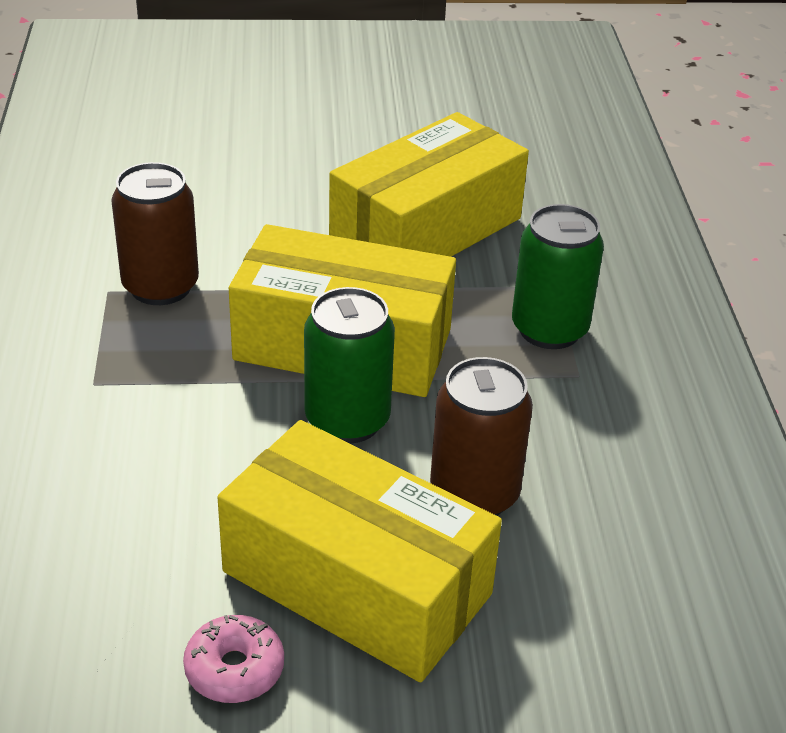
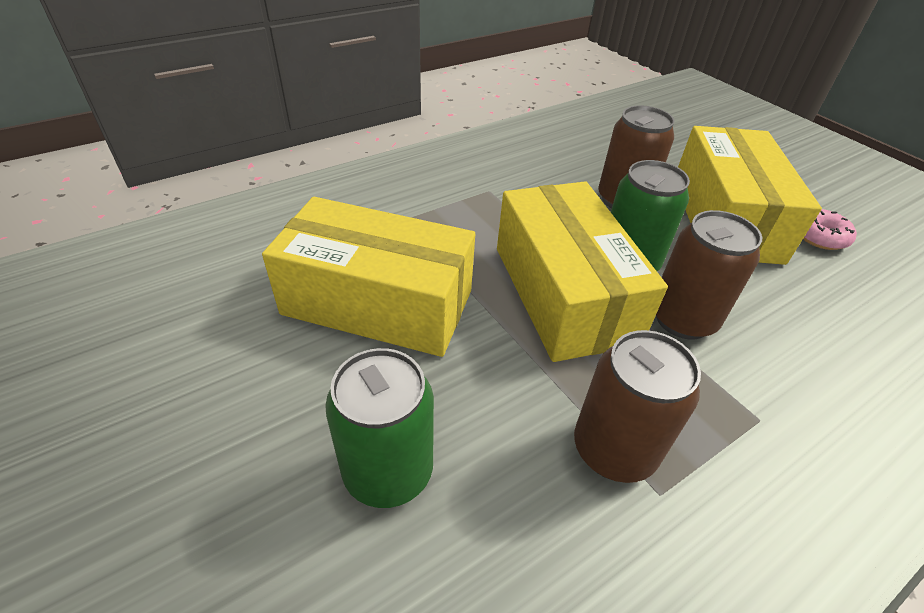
camera: 120 degrees left, 5 degrees up
green can [512,204,604,349] -> green can moved to [325,348,434,508]
none -> brown can [656,210,762,339]

